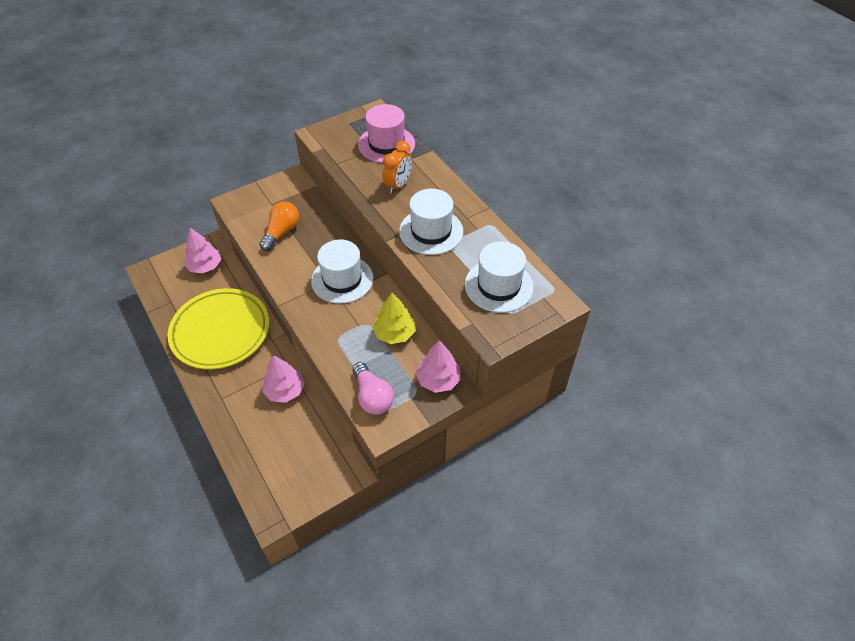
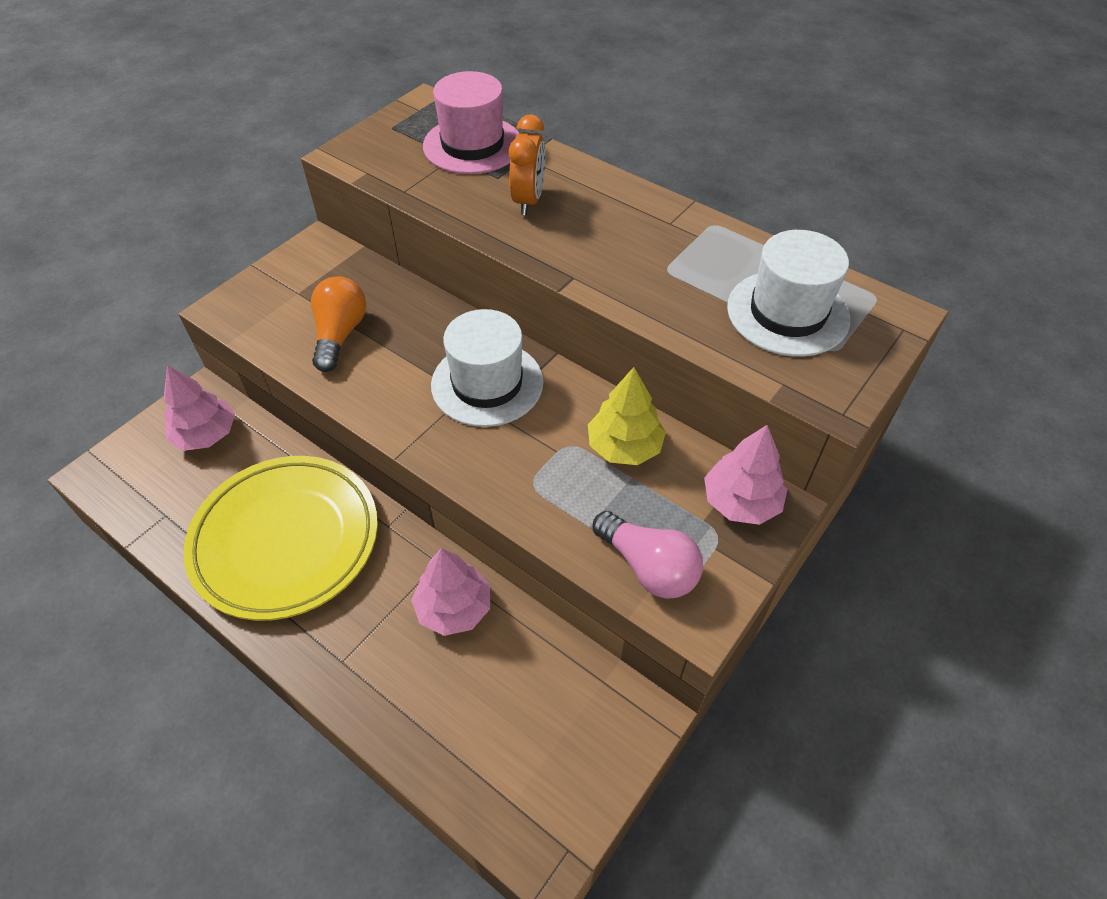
camera: 20 degrees left, 0 degrees up
white hat [399,189,463,255] -> none

